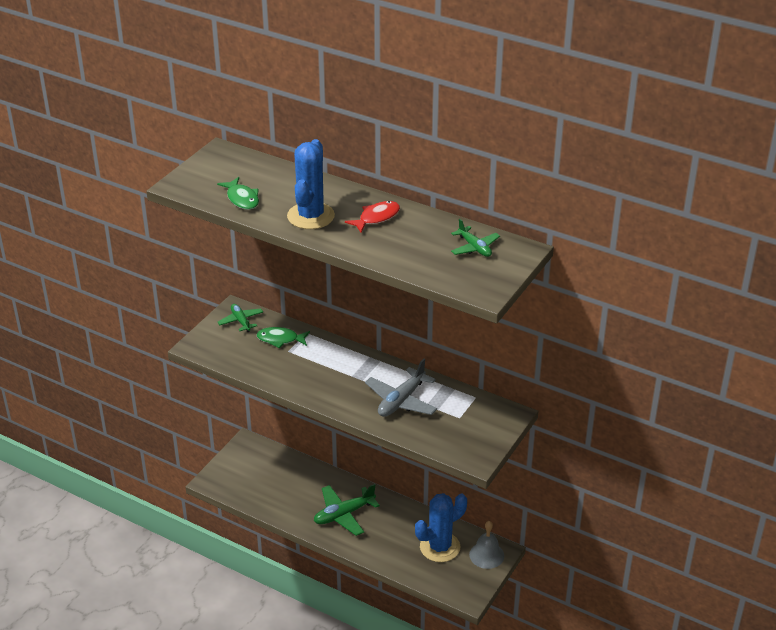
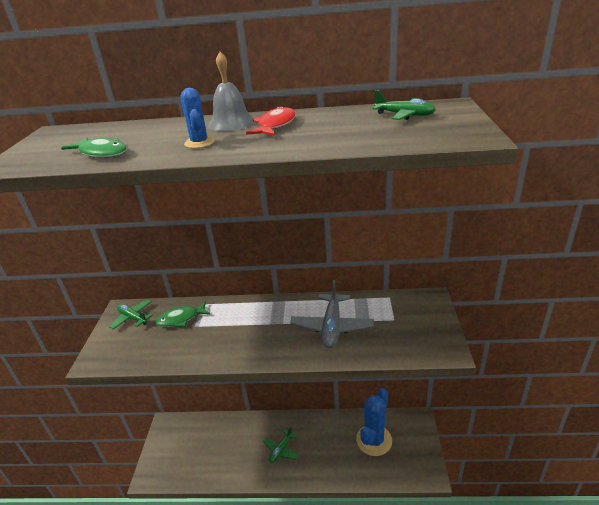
camera: 25 degrees left, 5 degrees down
blue cactus [287,139,335,229] -> blue cactus [181,88,215,148], size x0.51
green plane [314,484,380,536] -> green plane [263,426,299,463], size x0.62
grey bell [469,521,504,569] -> grey bell moved to [208,52,254,131]

